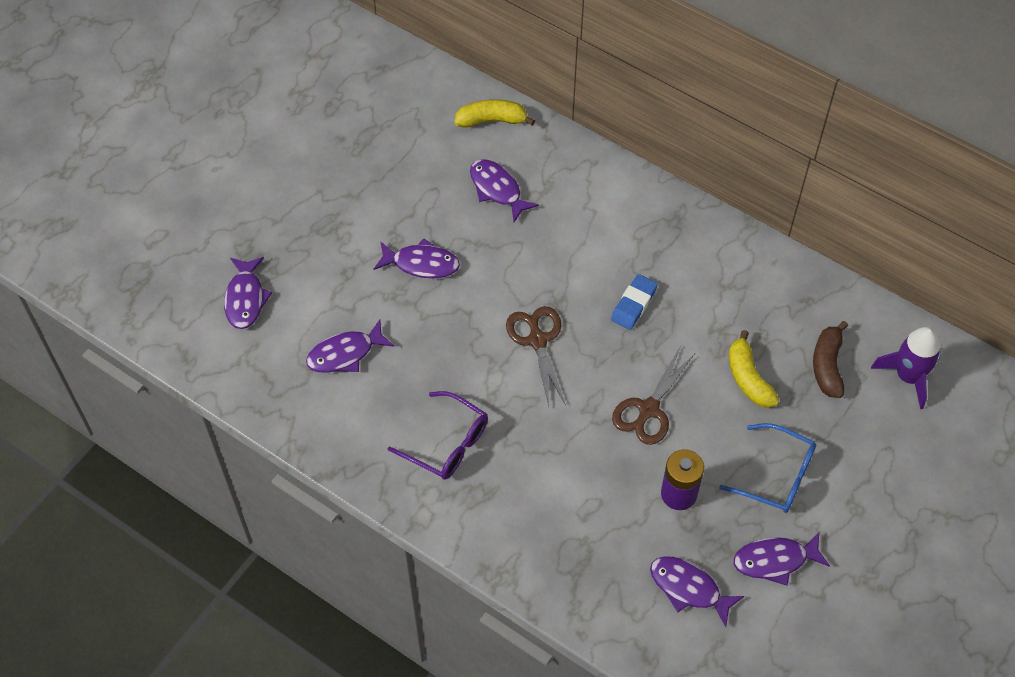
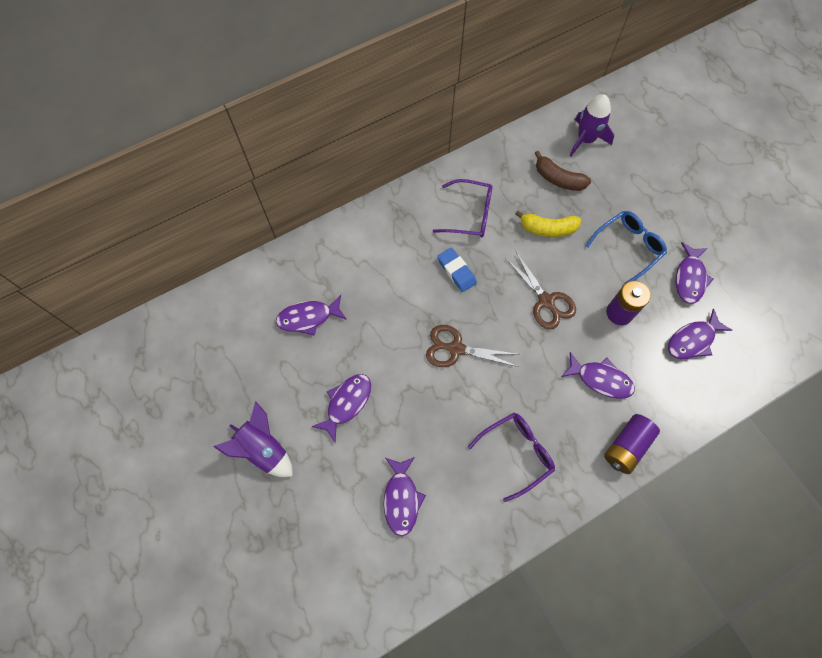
camera: 65 degrees left, 10 degrees up
purple fish [224,257,272,329] -> purple fish moved to [561,352,635,399]
yellow banana [455,99,535,128] -> none
none -> purple rocket [214,402,293,477]
none -> purple glasses [433,179,492,238]
none -> purple battery [604,414,660,474]

